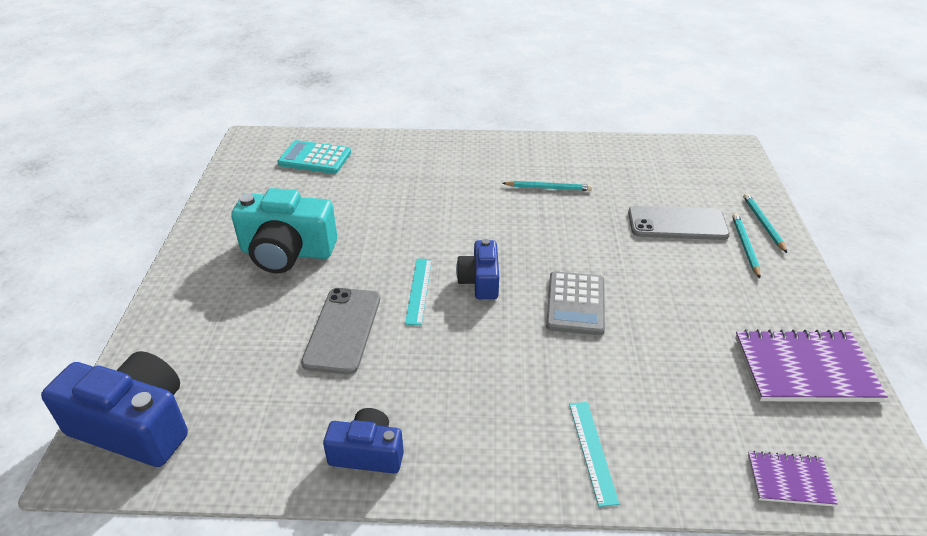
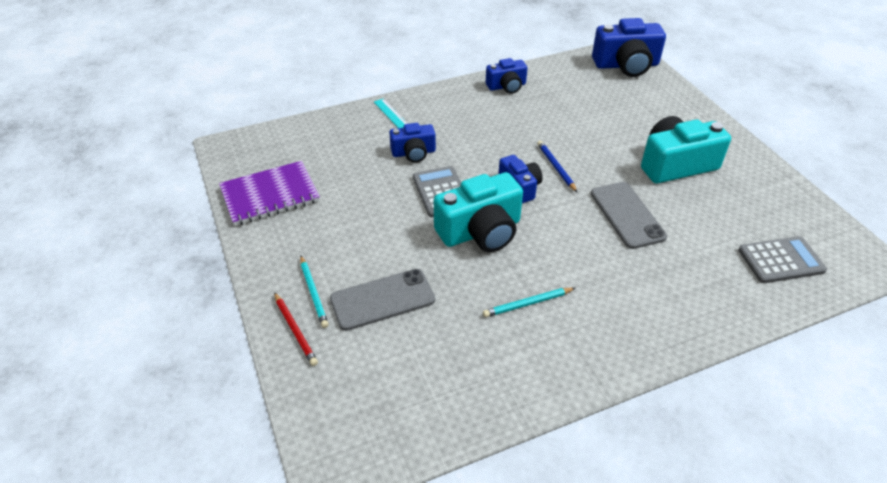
camera: 155 degrees right, 5 degrees up
turquoise calculator [278,140,351,174] -> grey calculator [738,236,827,283]
grey phone [301,288,380,375] -> grey phone moved to [591,182,667,249]
turquoise ruler [405,259,432,325] -> blue pencil [537,141,578,193]
turquoise pencil [743,193,787,253] -> red pencil [274,292,318,366]
purple notebook [748,451,838,507] -> none
none -> blue camera [389,123,436,163]
none -> turquoise camera [434,172,523,252]

